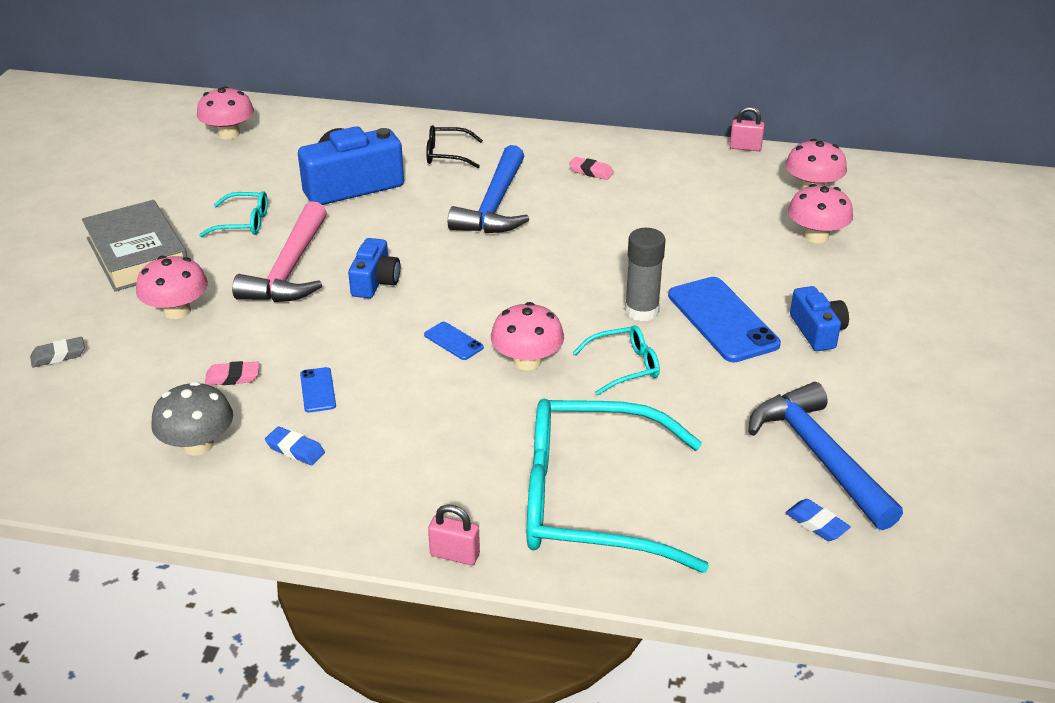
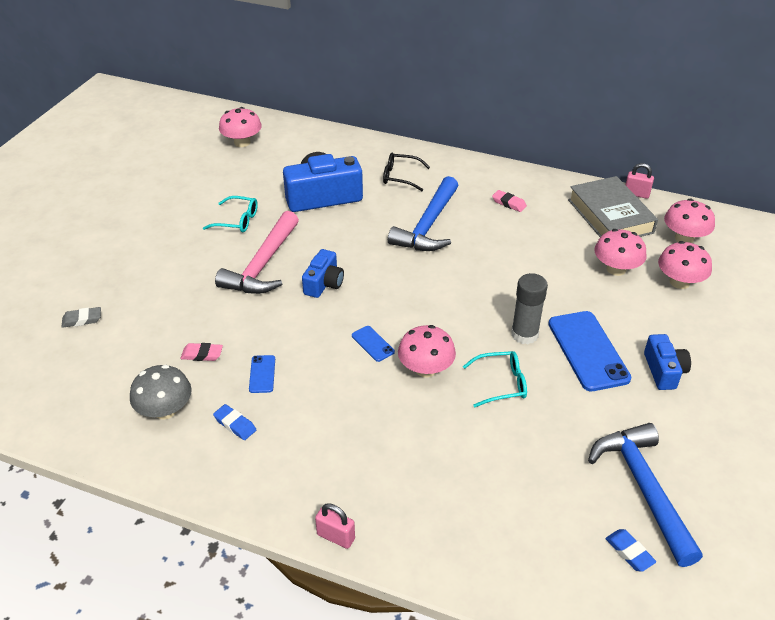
camera: 10 degrees right, 5 degrees up
grey book [82,200,187,291] -> grey book moved to [568,176,658,237]
pink mushroom [136,256,208,319] -> pink mushroom moved to [594,229,646,276]
turquoise glasses [527,399,709,573] -> none

